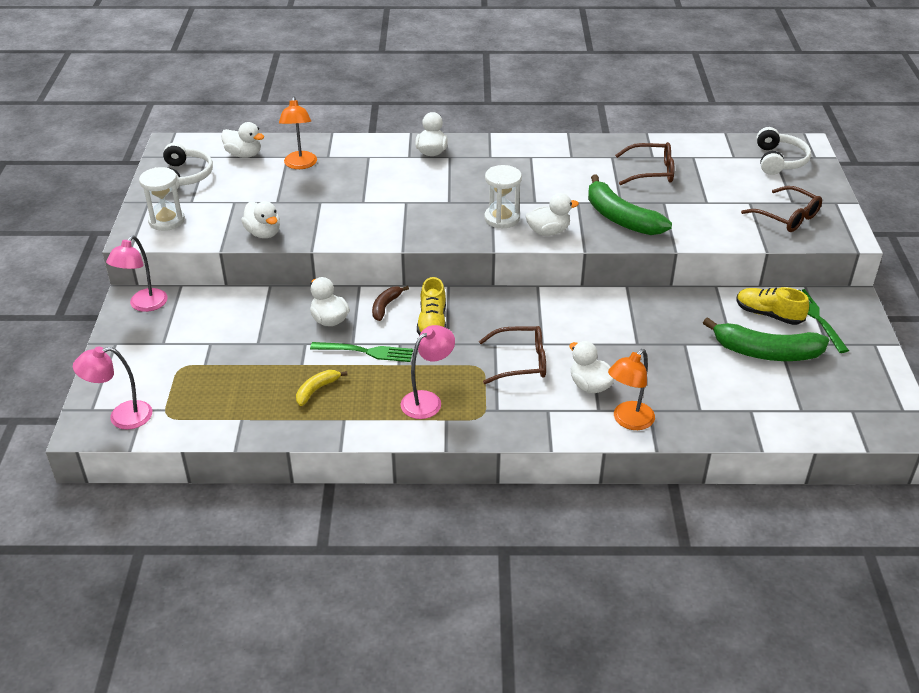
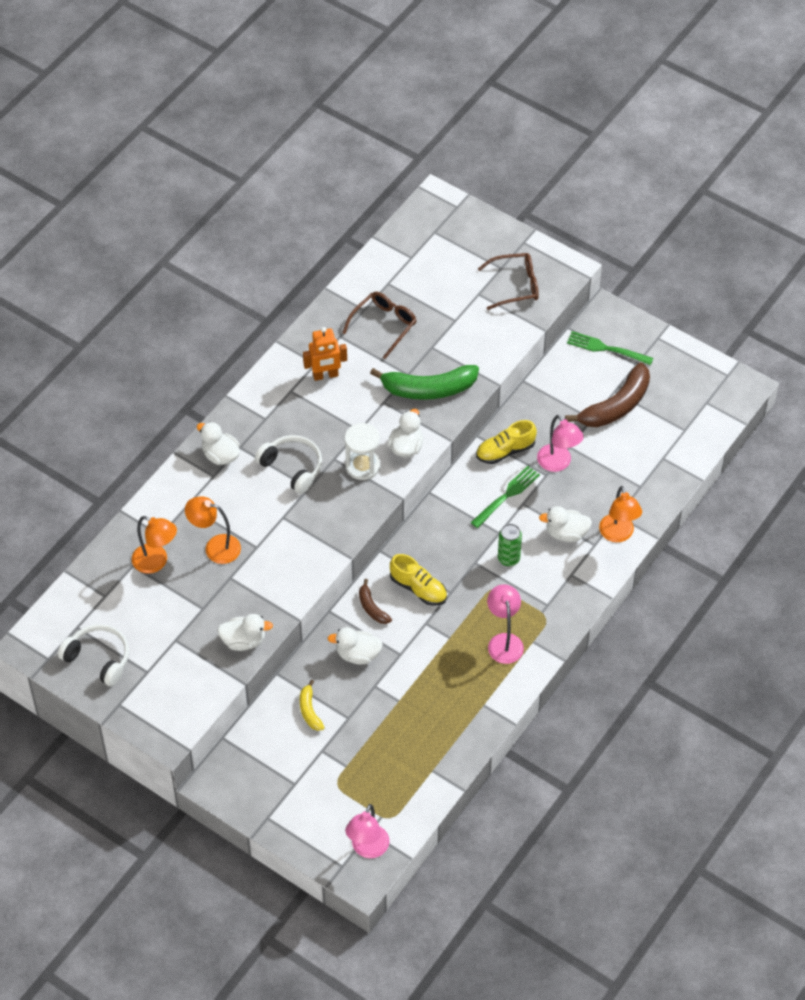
camera: 55 degrees left, 15 degrees up
pink lamp [106,236,168,312] -> pink lamp moved to [537,415,584,472]
white hourglass [139,167,185,231] -> none
white duck [221,122,264,158] -> none
yellow banana [296,370,348,406] -> yellow banana moved to [300,680,325,731]
green fork [310,342,413,362] -> green fork moved to [471,466,540,528]
brown glasses [479,326,546,384] -> green can [498,523,522,566]
green banana [703,317,829,361] -> brown banana [565,362,650,427]
yellow shoe [736,287,809,325] -> yellow shoe moved to [476,420,537,464]
white headphones [757,127,811,175] -> white headphones moved to [255,435,322,494]
none -> orange lamp [185,496,241,564]
none -> orange robot [303,327,347,381]

